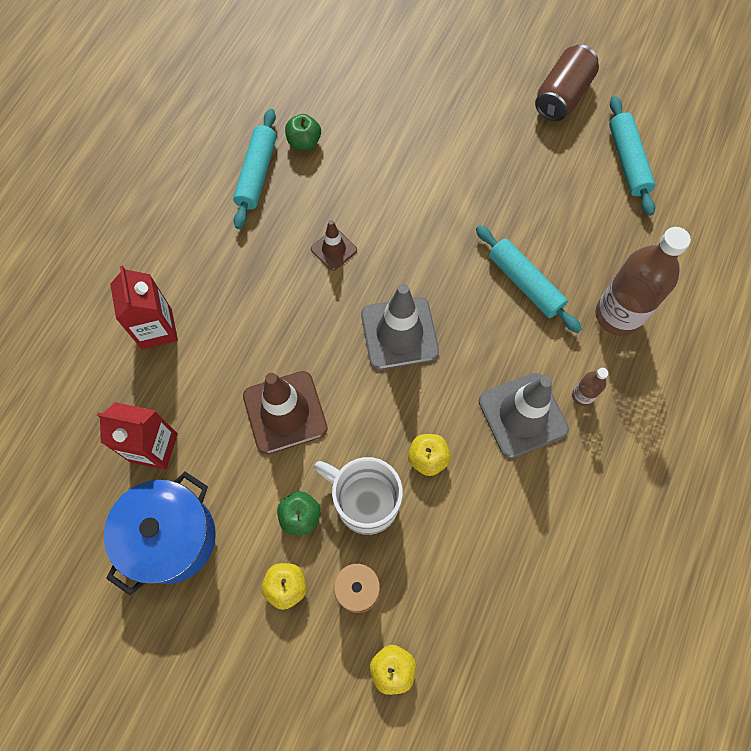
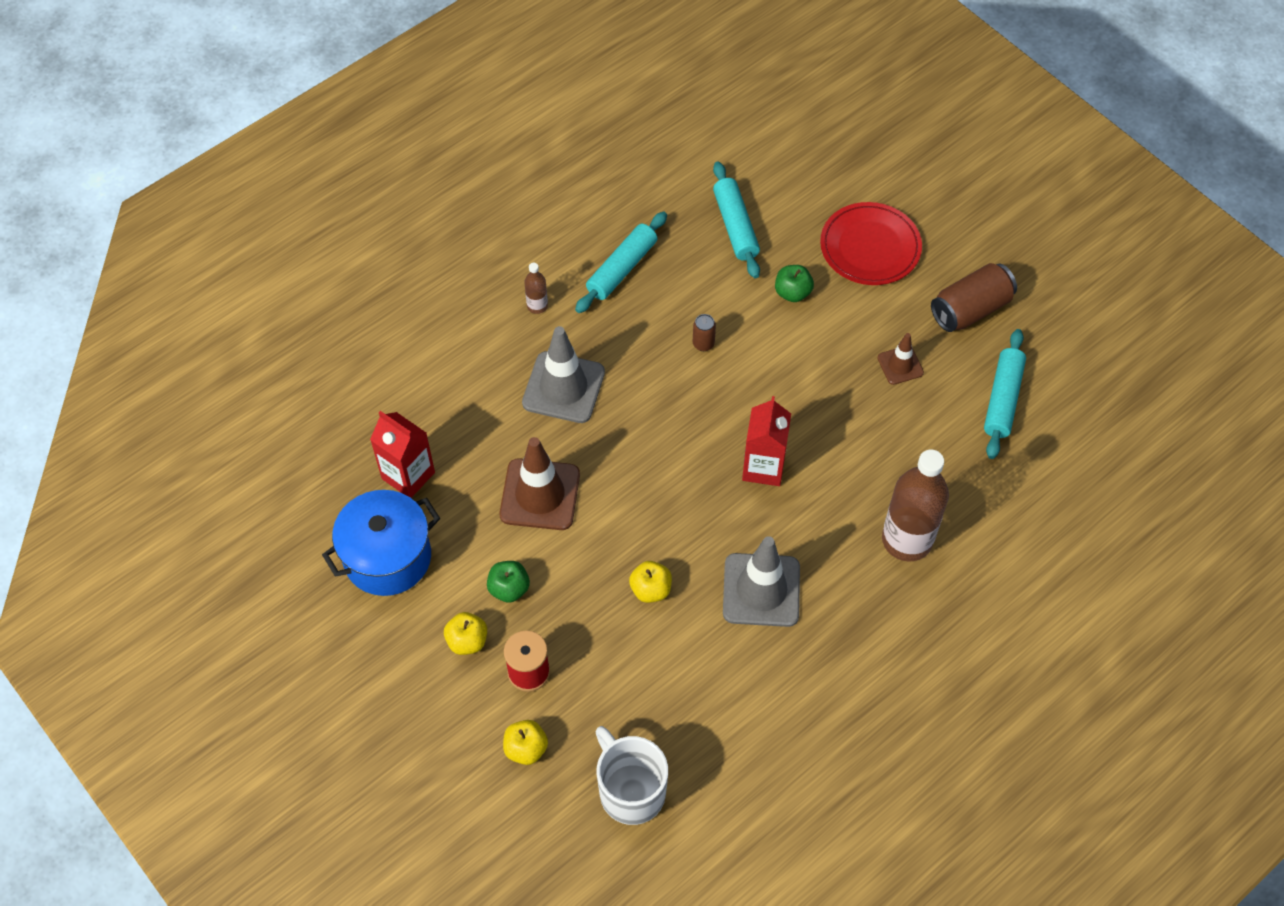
camera: 25 degrees right, 10 degrees down
red carton [110,266,178,350] -> red carton moved to [742,396,791,486]
green apple [285,114,321,150] -> green apple moved to [775,265,814,302]
brown traffic cone [311,220,357,271] -> brown traffic cone moved to [878,333,924,385]
white mug [314,457,403,535] -> white mug moved to [596,726,668,825]
grey traffic cone [361,284,439,370] -> grey traffic cone moved to [522,326,605,423]
turquoise rolling pin [476,225,582,333] -> turquoise rolling pin moved to [713,162,760,278]
brown bottle [572,368,609,406] -> brown bottle moved to [524,263,548,314]
none -> brown can [693,314,716,351]
none -> red plate [820,202,922,285]

